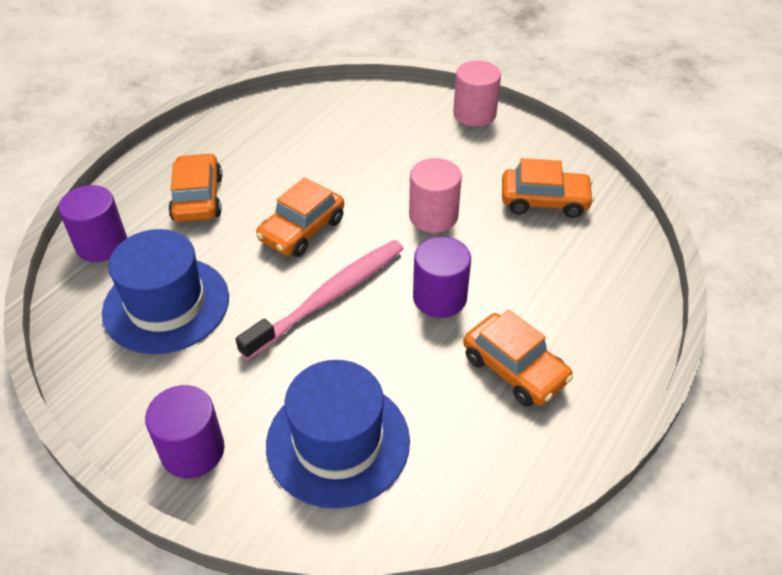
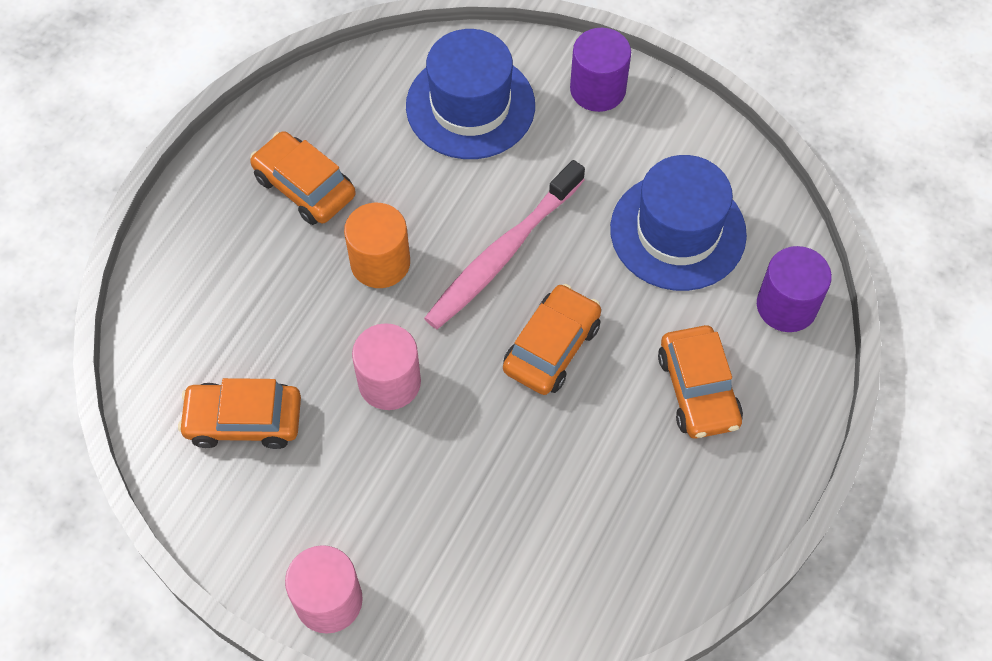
camera: 175 degrees right, 15 degrees up
purple cylinder [413,237,471,318] -> orange cylinder [344,203,410,288]

